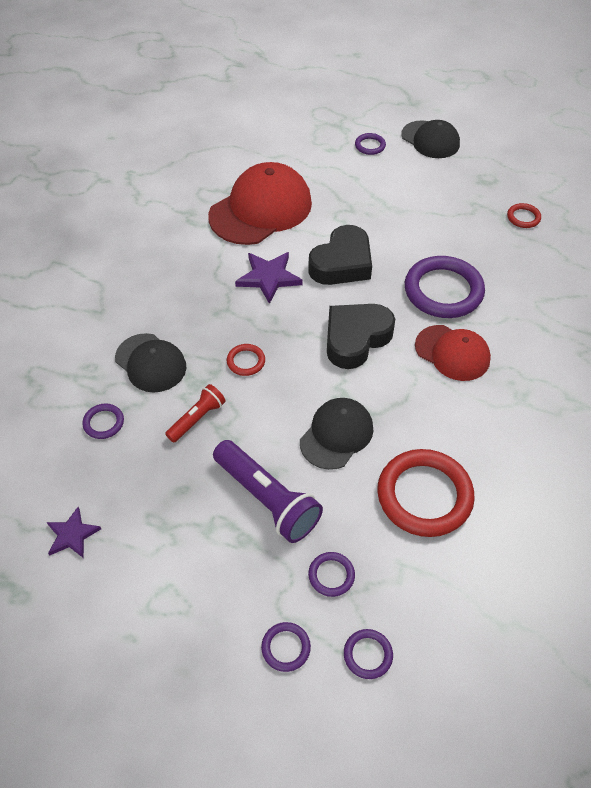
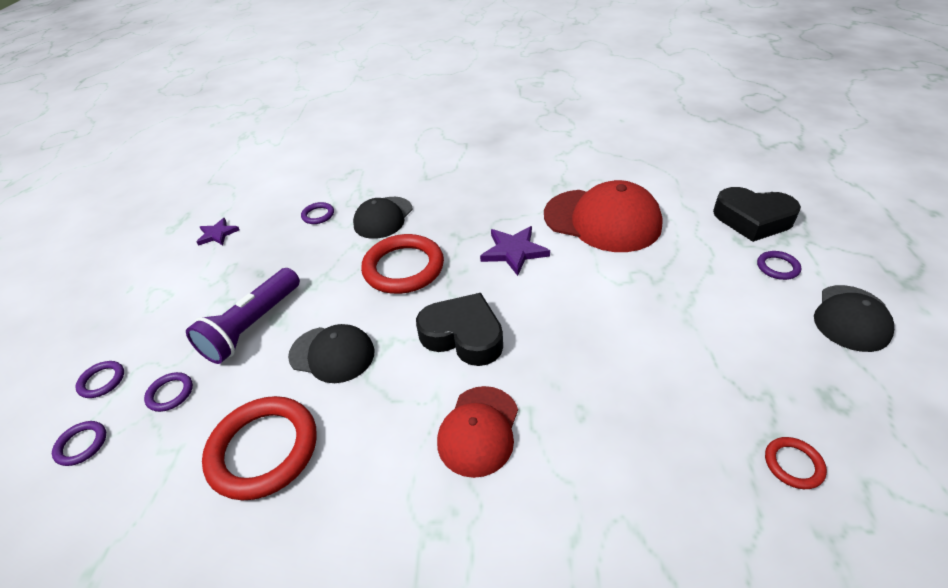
camera: 75 degrees right, 10 degrees down
red flashlight [165,384,226,443] -> none
red ring [227,344,265,376] -> red ring [361,234,444,294], size x2.20
black heart [308,225,372,285] -> black heart moved to [713,187,801,242]
purple ring [405,256,485,318] -> none

